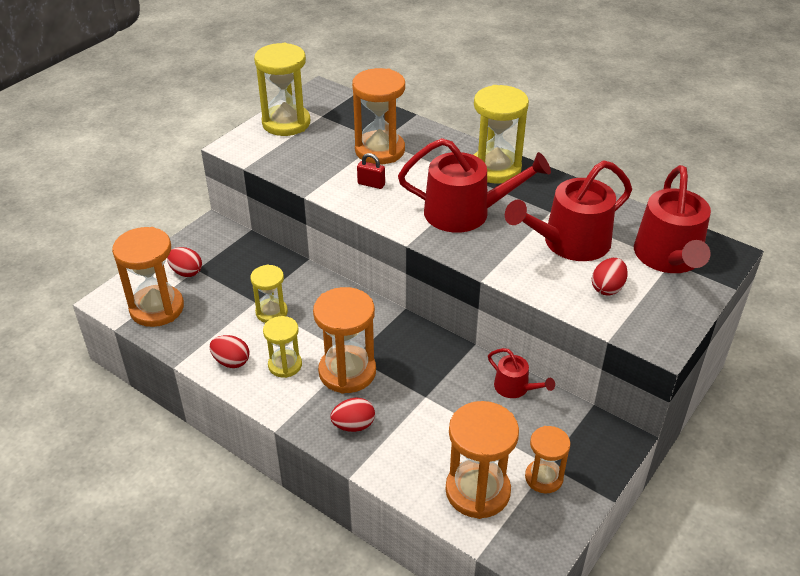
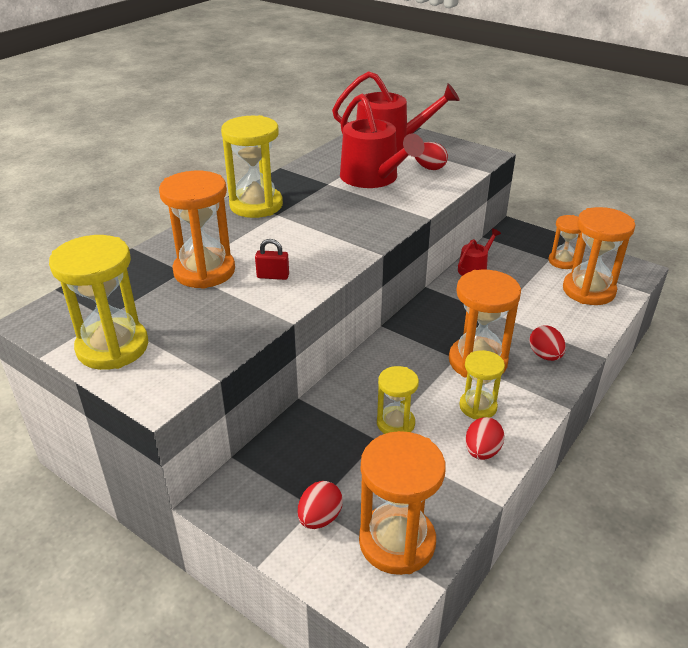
camera: 90 degrees left, 5 degrees down
red padlock [357,153,385,189] -> red padlock turned 75 degrees clockwise [255,239,289,280]
red watering can [398,138,551,233] -> none

